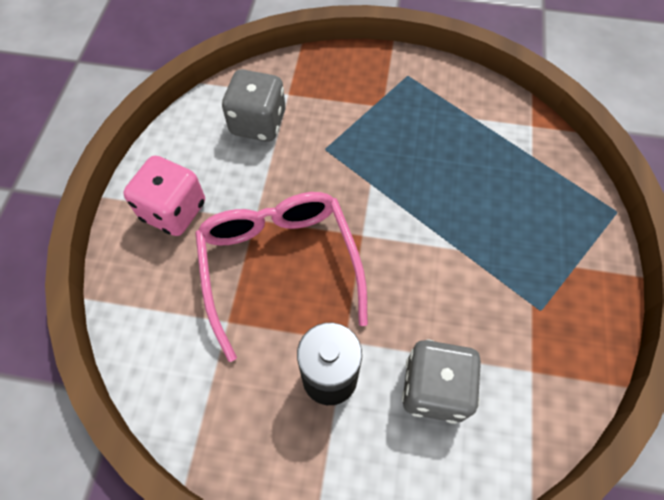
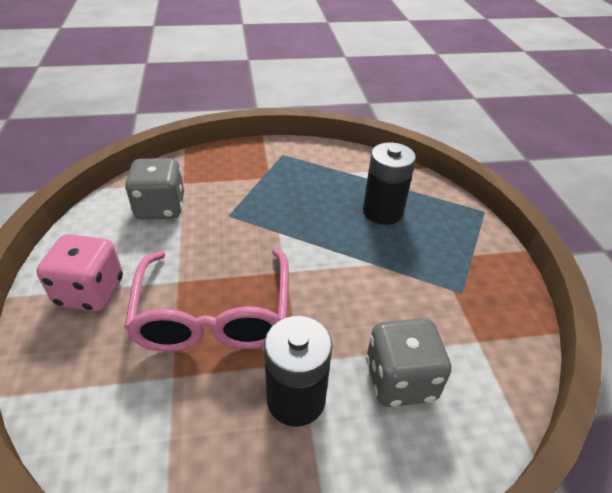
camera: 20 degrees left, 20 degrees down
pink glasses [195,192,368,362] -> pink glasses turned 150 degrees counterclockwise [124,249,289,352]
none -> black battery [363,142,416,225]

